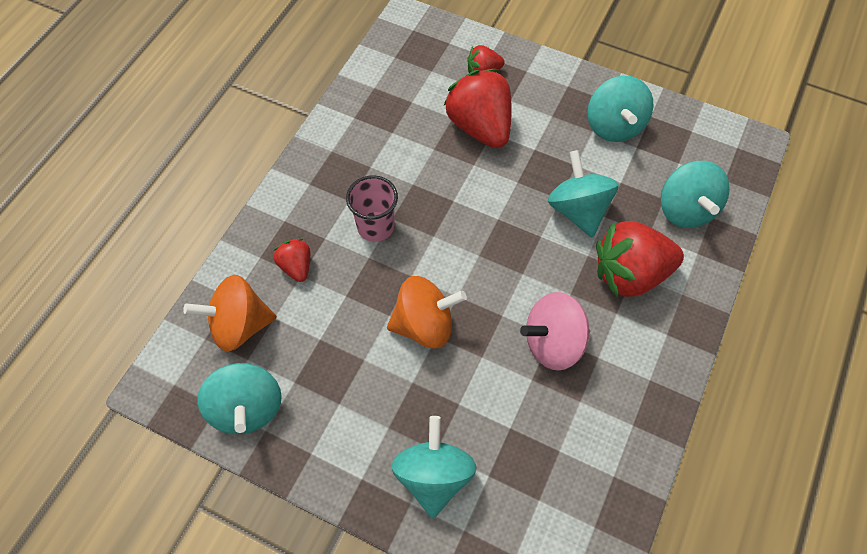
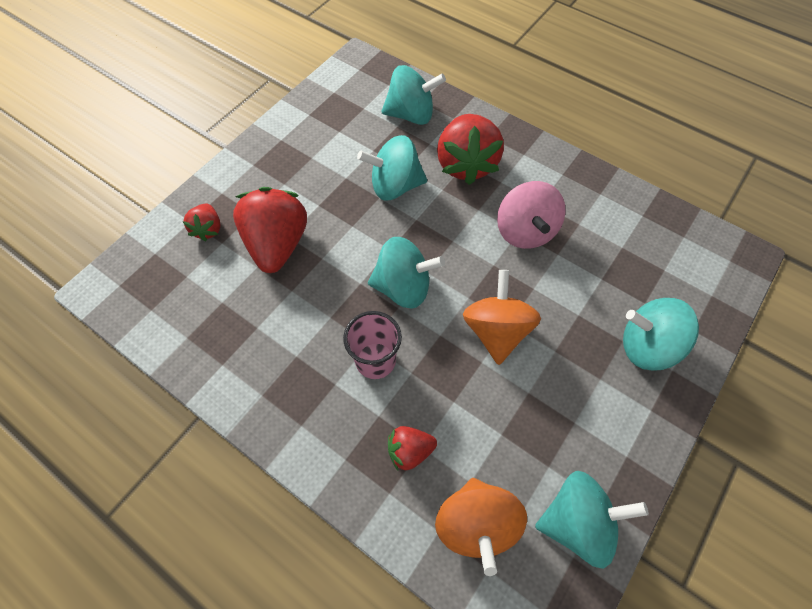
camera: 80 degrees left, 0 degrees up
red strawberry [443,69,512,148] -> red strawberry turned 105 degrees clockwise [233,187,307,273]
turquoise spinning top [588,76,653,142] -> turquoise spinning top moved to [368,237,445,309]

